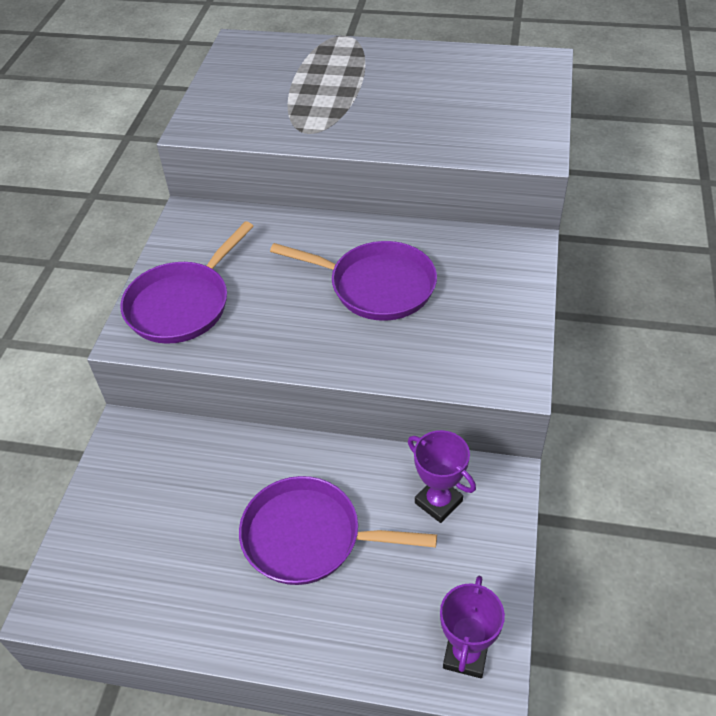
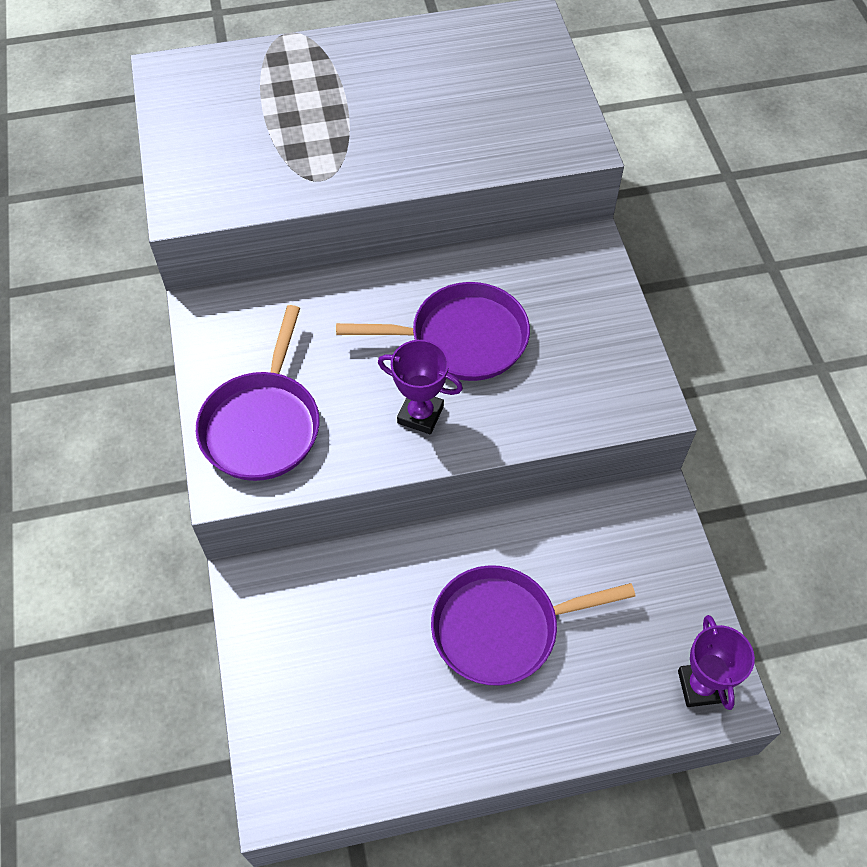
camera: 25 degrees left, 10 degrees up
purple trophy [408,430,476,523] -> purple trophy moved to [378,340,463,434]

